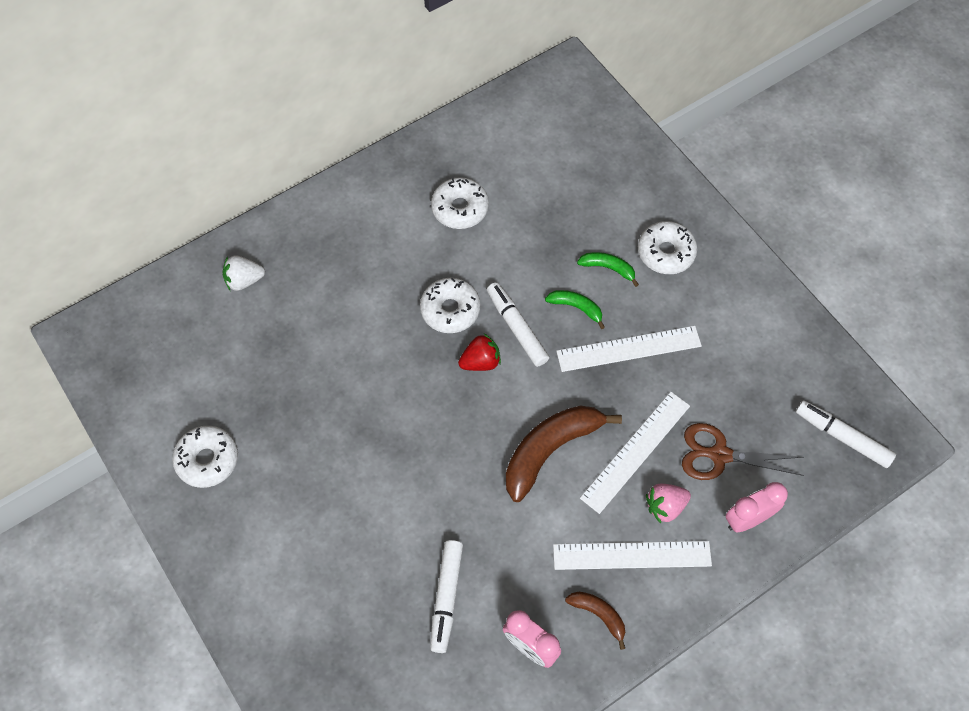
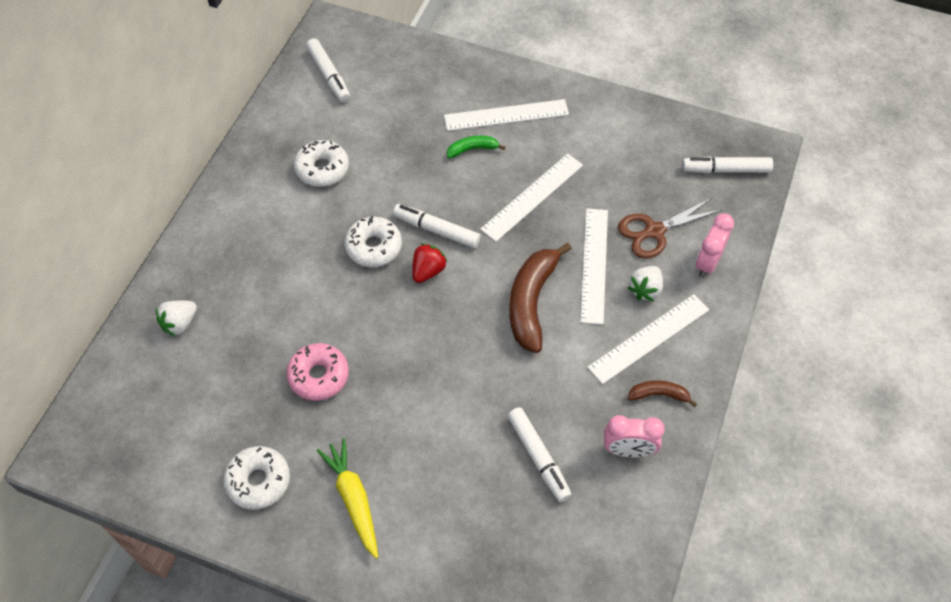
camera: 35 degrees left, 5 degrees down
green banana [545,290,605,329] -> none
white donut [638,221,697,274] -> white ruler [444,99,569,131]
pink strawberry [646,484,691,523] -> white strawberry [628,266,663,301]
none -> pink donut [286,343,349,401]
none -> white marker [306,38,351,103]
none -> yellow carrot [317,438,378,559]

